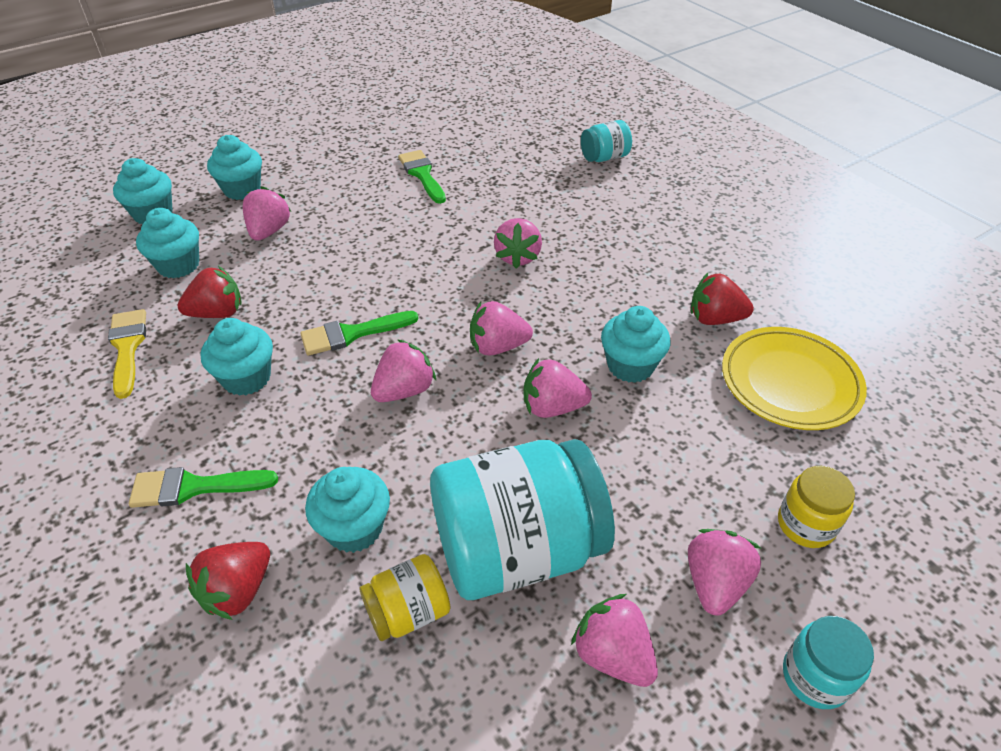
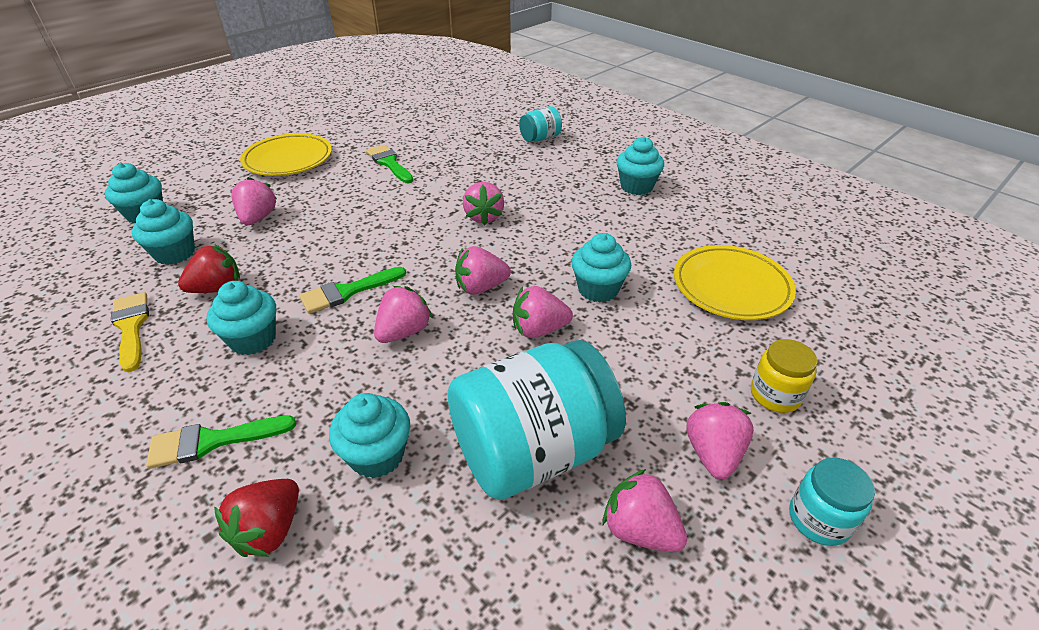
camera: 10 degrees left, 5 degrees down
turquoise cupcake [207,135,262,200] -> turquoise cupcake moved to [617,137,664,195]
yellow jar [359,554,451,641] -> none
red strawberry [691,273,754,325] -> none
none -> yellow plate [240,133,332,176]

